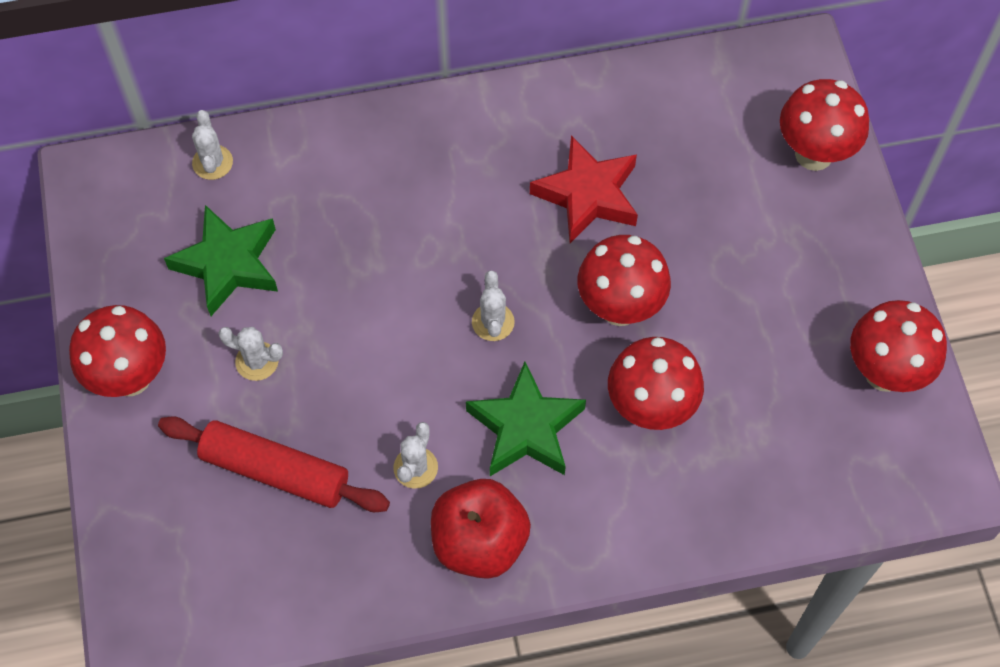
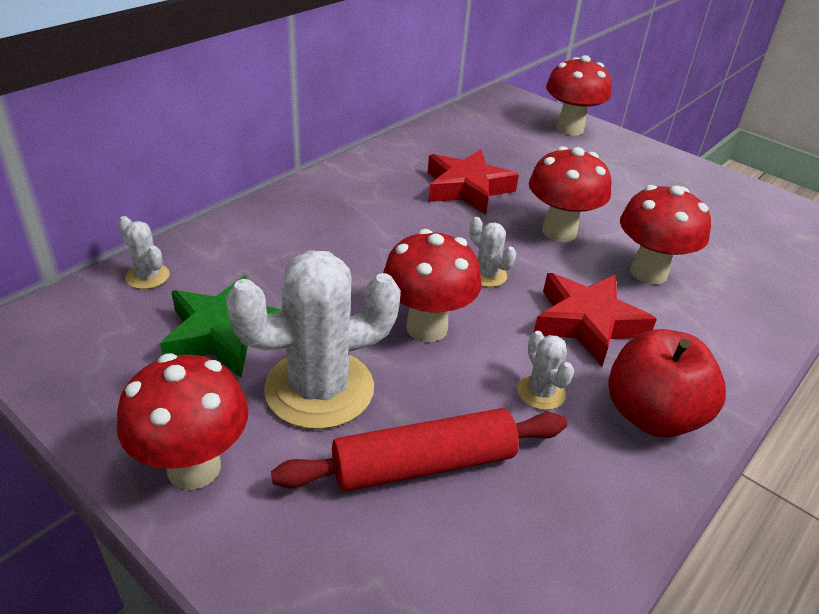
camera: 40 degrees left, 25 degrees down
white cactus [218,327,283,381] -> white cactus [226,250,401,429], size x2.20
green star [466,362,586,476] -> red star [534,273,657,366]
red mushroom [850,300,947,392] -> red mushroom moved to [383,229,482,342]

